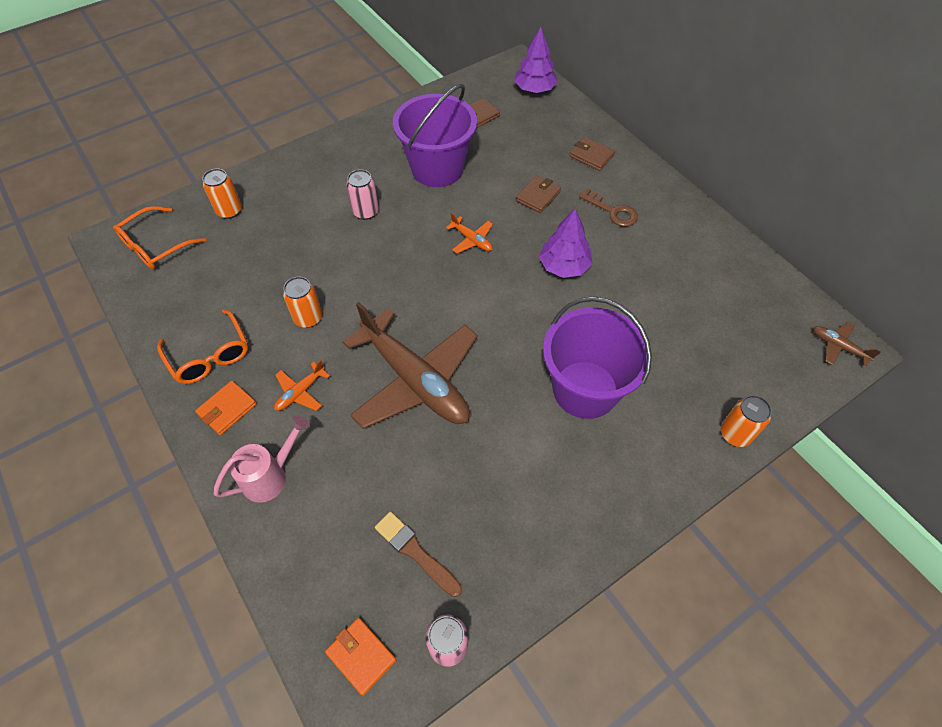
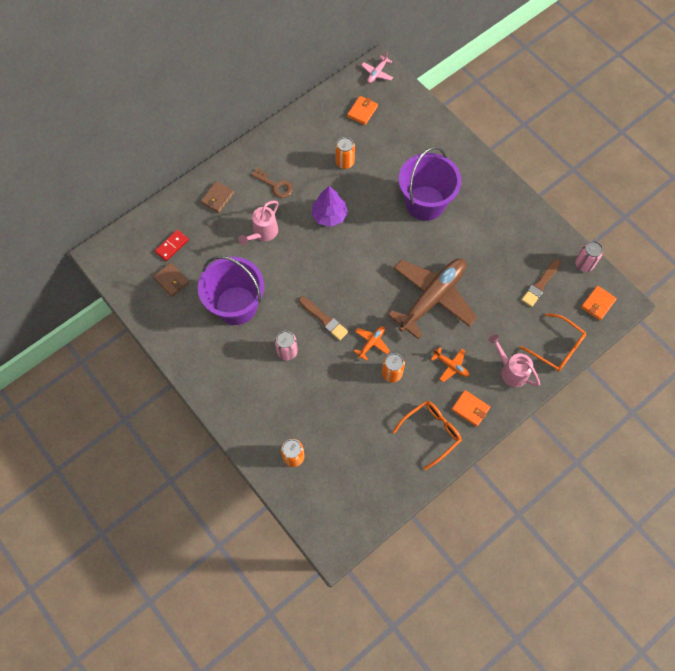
camera: 95 degrees left, 10 degrees up
orange glasses [113,206,206,269] -> orange glasses moved to [520,313,586,372]
orange plane [446,213,493,254] -> orange plane moved to [353,326,390,361]
purple tree [514,27,558,93] -> none
brown wallet [516,175,561,213] -> pink watering can [238,201,278,245]
brown key [579,188,638,227] -> brown key turned 90 degrees clockwise [251,167,293,198]
orange can [721,395,772,447] -> orange can moved to [335,137,355,169]
brown plane [813,322,881,366] -> pink plane [361,52,393,83]
none -> red domino [155,230,189,261]
none -> brown brush [299,297,348,340]
none -> orange wallet [347,96,378,125]

